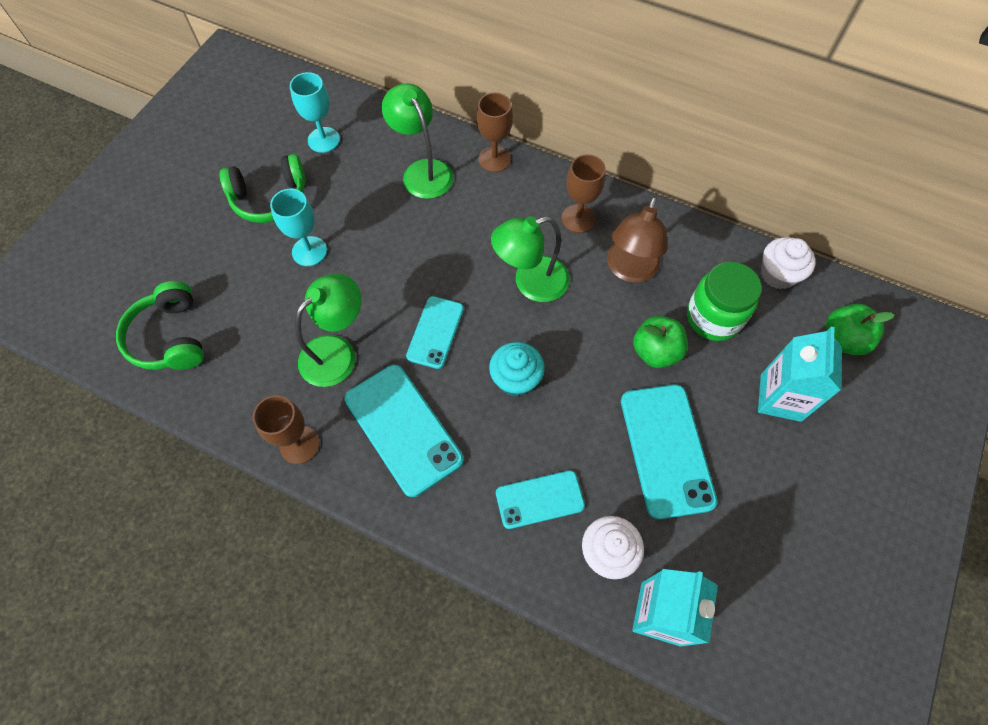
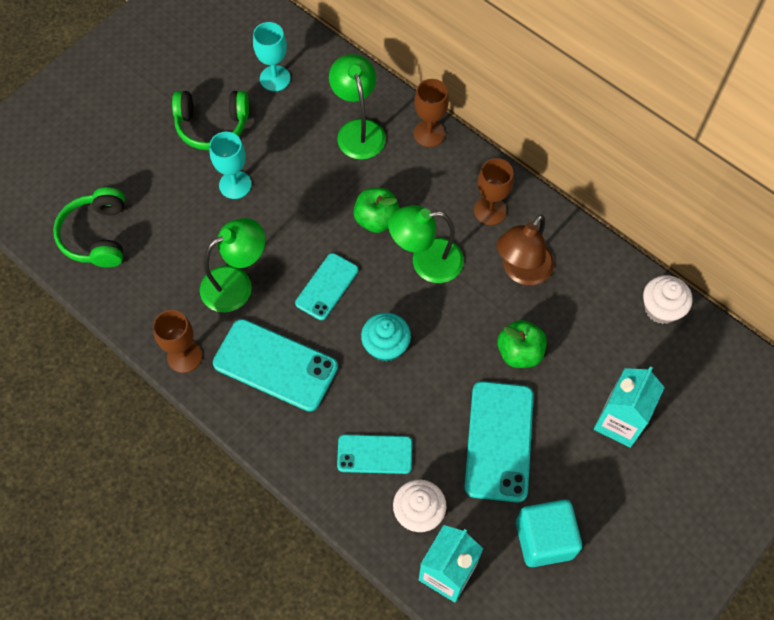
camera: 15 degrees right, 0 degrees up
turquoise phone [345,365,464,497] -> turquoise phone turned 45 degrees counterclockwise [213,319,338,412]
green jar [687,262,762,341] -> none
green apple [826,304,894,356] -> green apple moved to [353,188,399,233]
none -> turquoise cube [516,499,582,567]

